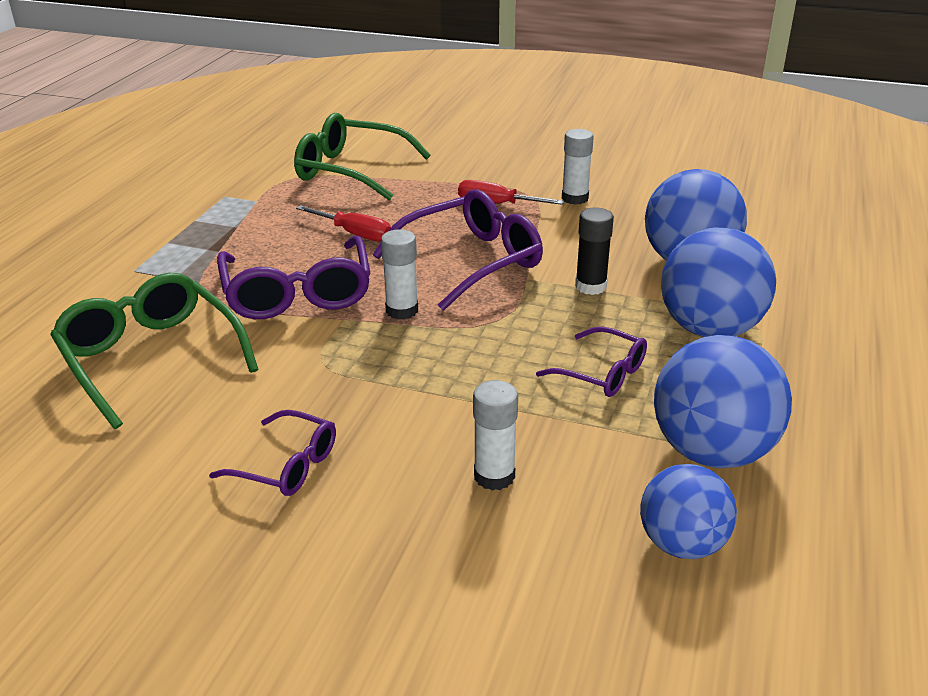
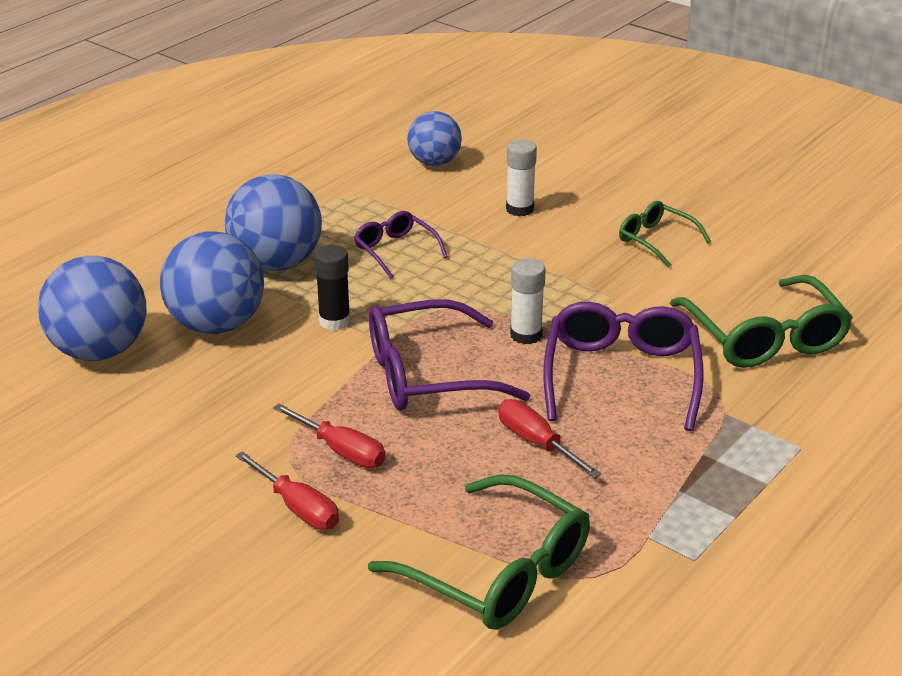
camera: 160 degrees left, 0 degrees up
purple glasses [209,410,336,496] -> green glasses [619,201,711,268]
white glue stick [562,129,594,205] -> none
blue ball [654,335,792,468] -> blue ball moved to [38,256,146,361]
none -> red screwdriver [235,451,339,530]

